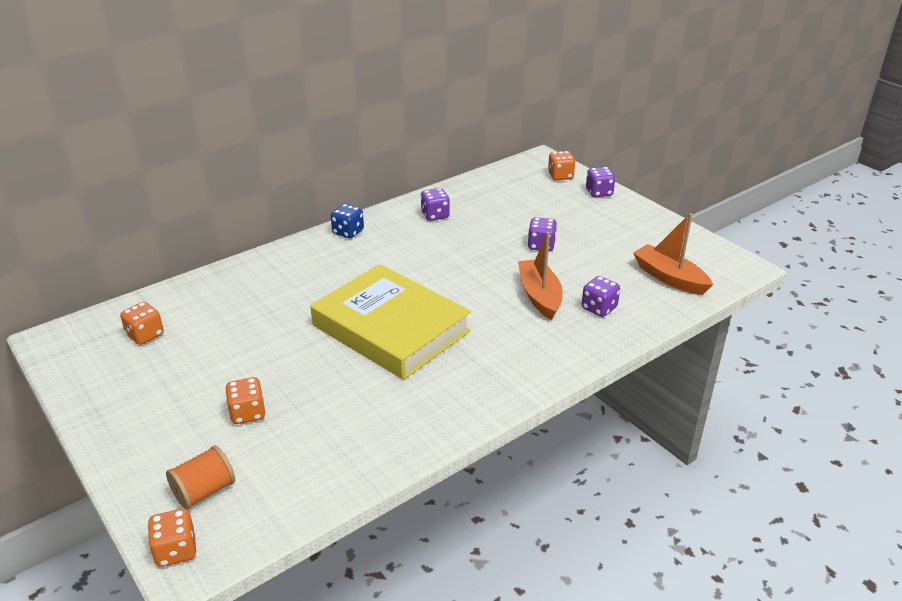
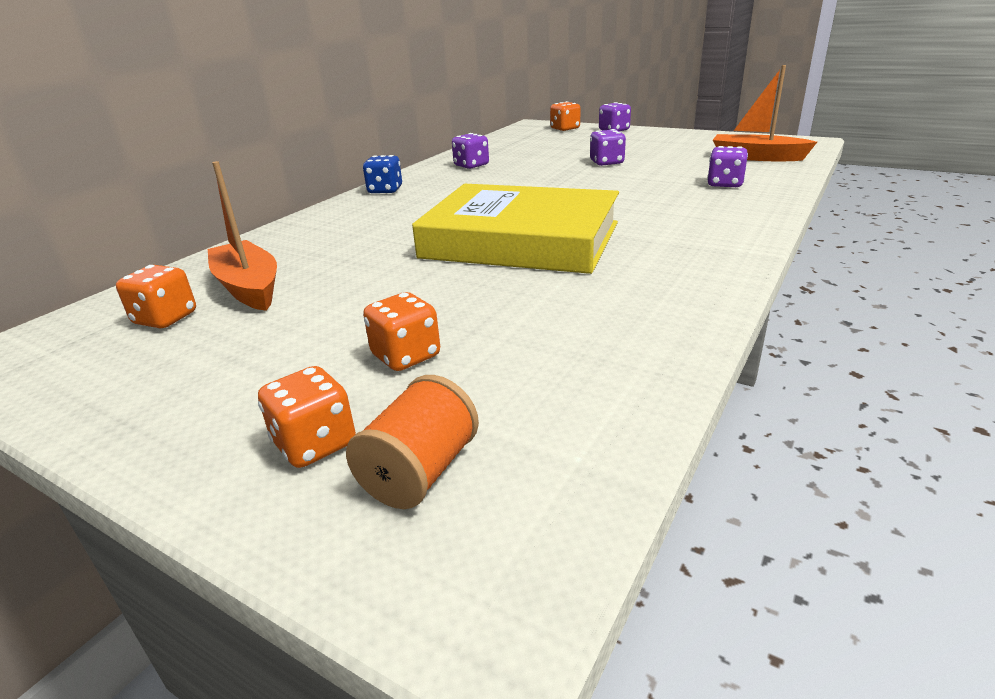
camera: 20 degrees left, 5 degrees down
orange dice [148,509,196,567] -> orange dice moved to [258,366,356,468]
orange boat [518,232,563,320] -> orange boat moved to [208,161,277,311]

